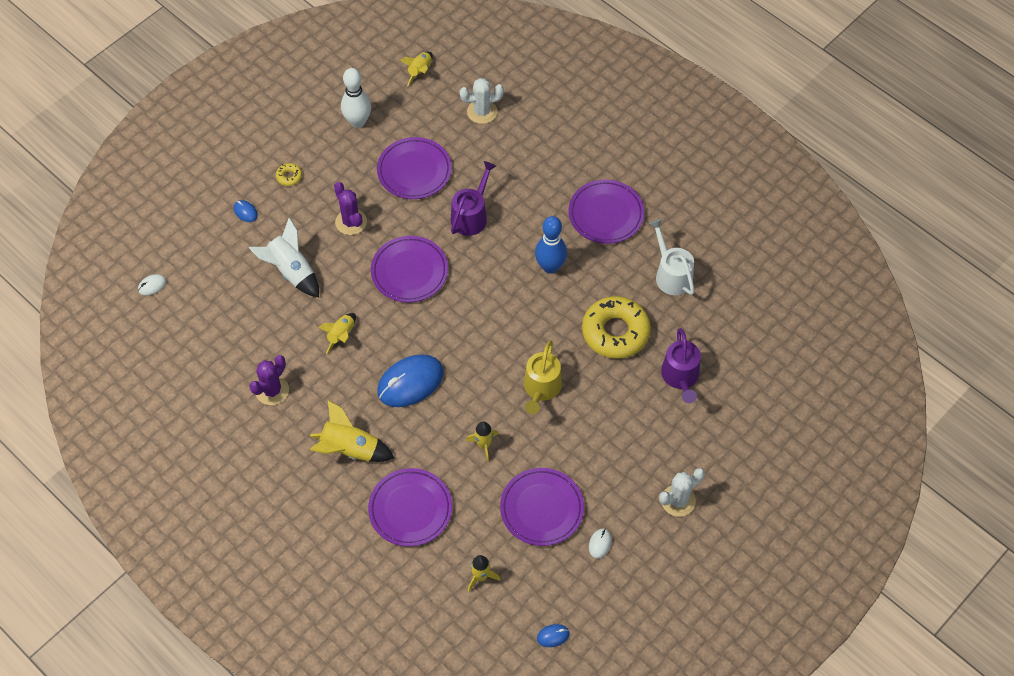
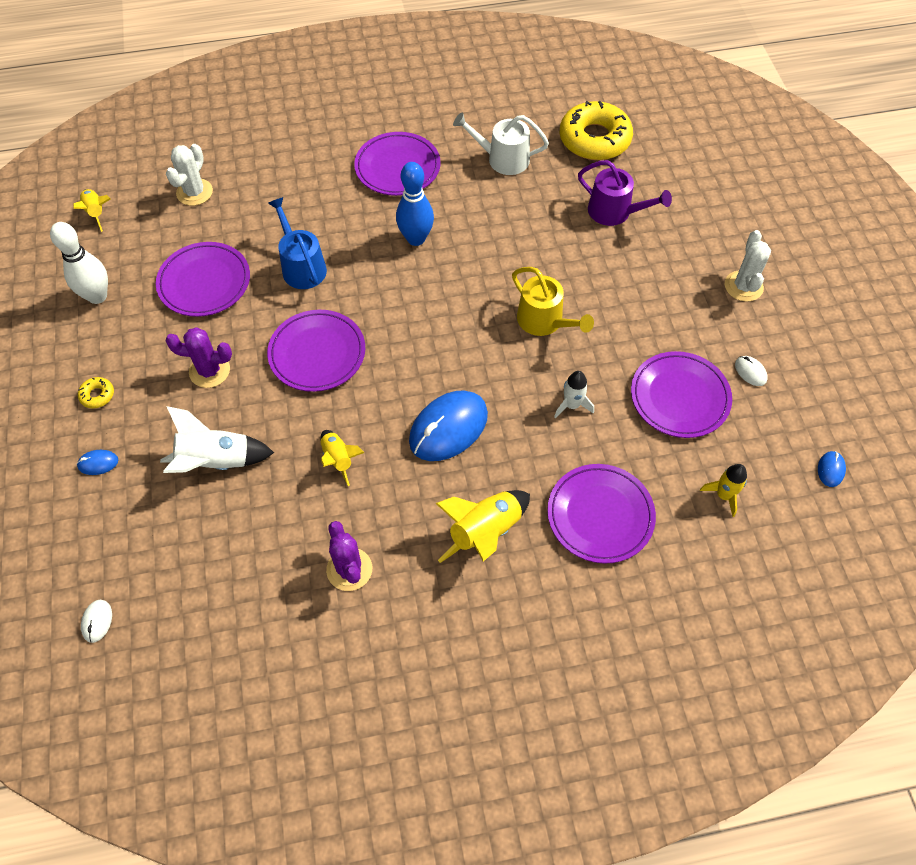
camera: 55 degrees left, 0 degrees up
blue mouse [377,354,444,407] -> blue mouse turned 45 degrees clockwise [409,391,488,461]
purple watering can [451,161,496,236] -> blue watering can [268,197,327,289]
yellow rocket [466,421,498,462] -> white rocket [554,371,594,418]
yellow donut [582,296,651,359] -> yellow donut moved to [560,101,633,160]

